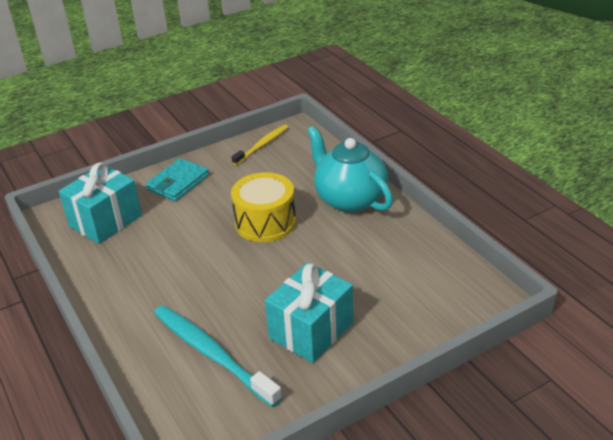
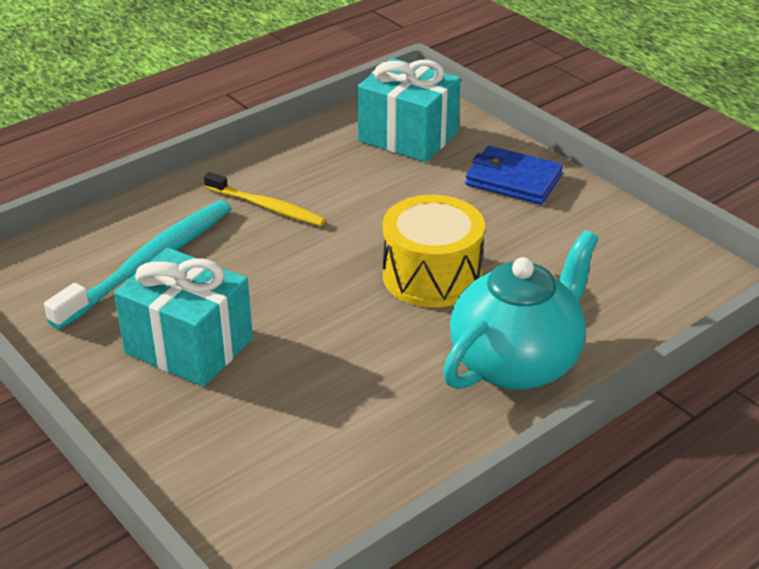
camera: 80 degrees right, 0 degrees up
turquoise wallet [146,158,209,201] -> blue wallet [465,146,563,205]
yellow toothbrush [232,124,288,165] -> yellow toothbrush moved to [204,172,326,226]

